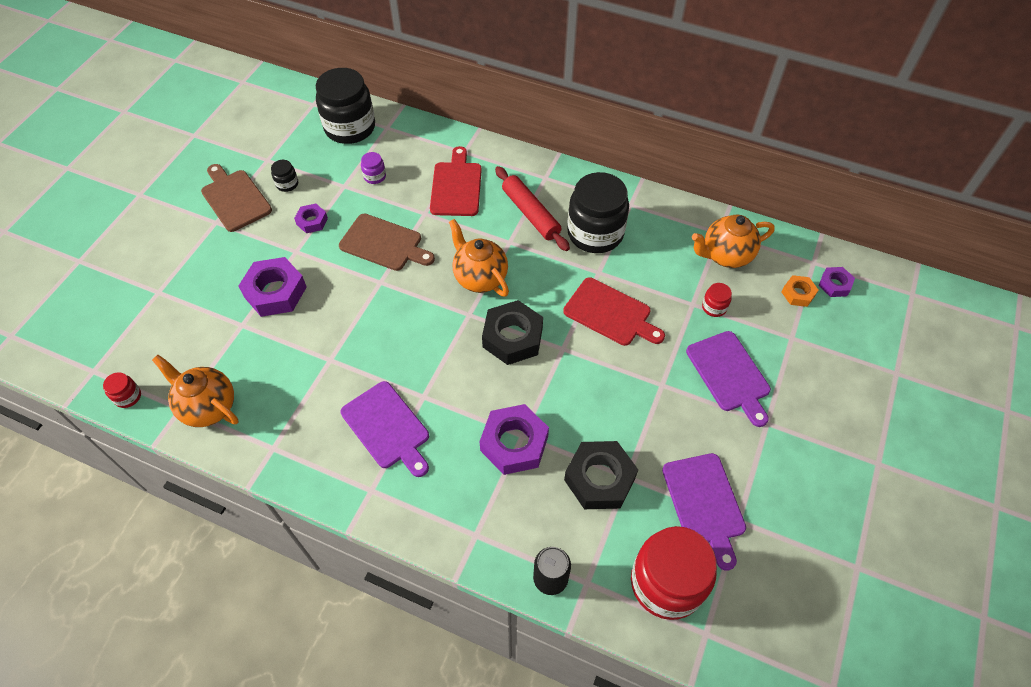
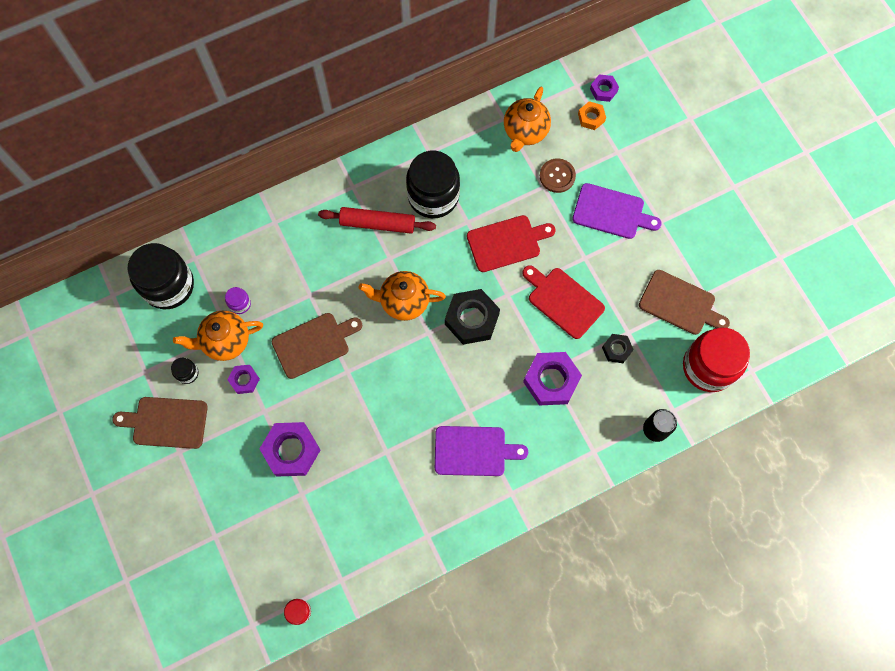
camera: 50 degrees left, 15 degrees up
orange teapot [152,355,238,427] -> orange teapot moved to [173,311,263,361]
red cutting board [430,146,482,216] -> red cutting board moved to [522,265,605,339]
black nut [564,441,638,509] -> black nut [602,334,634,363], size x0.54
purple cutting board [662,453,746,571] -> brown cutting board [639,270,730,335]
red jar [702,283,732,317] -> brown button [540,158,576,193]

